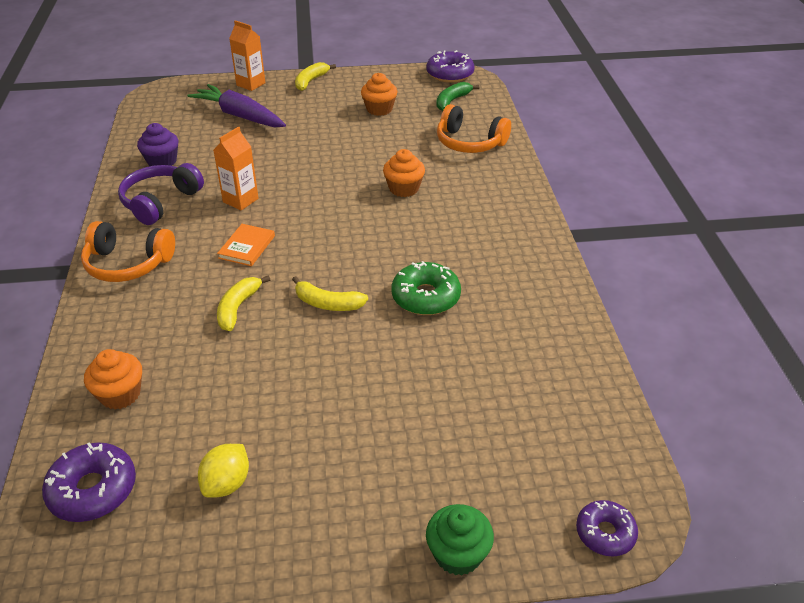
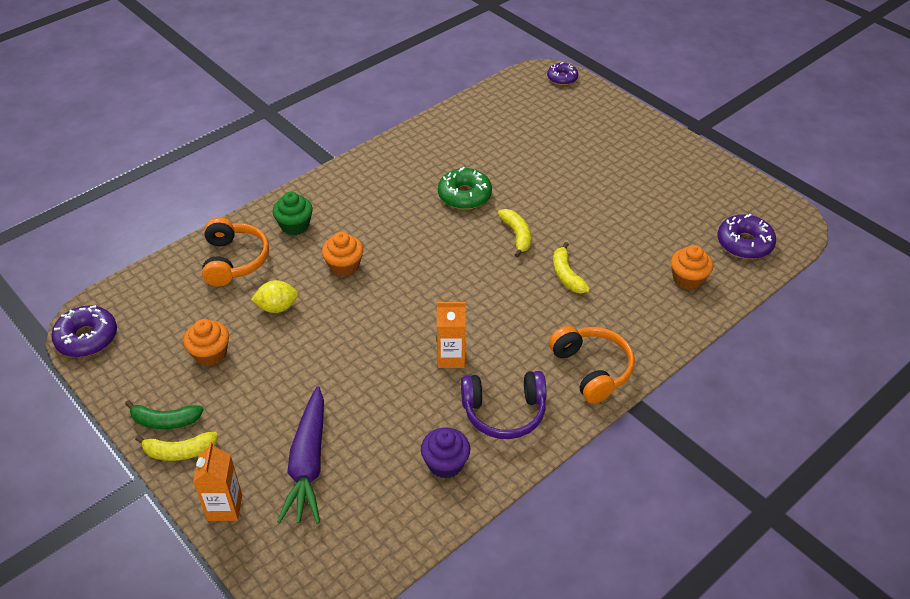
camera: 125 degrees left, 5 degrees up
yellow lemon [198,444,249,498] -> yellow lemon moved to [251,280,298,313]
orange book [217,224,275,266] -> none
yellow banana [217,275,270,331] -> yellow banana turned 90 degrees clockwise [553,242,590,293]
green cupcake [426,504,494,576] -> green cupcake moved to [273,192,313,235]
green banana [436,82,479,111] -> green banana moved to [125,400,204,429]

